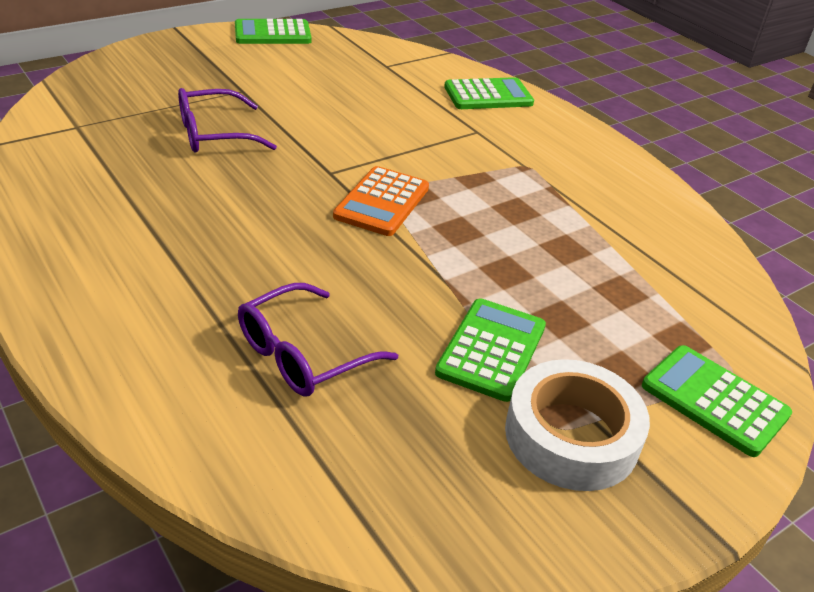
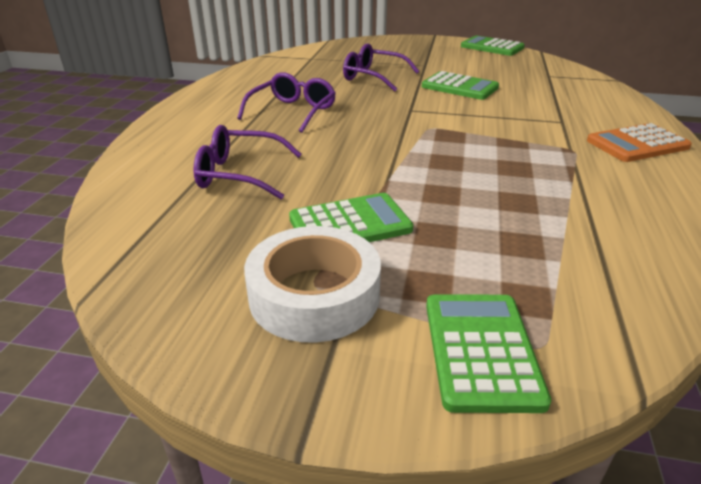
camera: 50 degrees right, 5 degrees down
orange calculator [333,166,429,236] -> orange calculator moved to [587,123,692,162]
green calculator [444,77,534,109] -> green calculator moved to [422,71,499,100]
none -> purple glasses [237,73,336,133]

